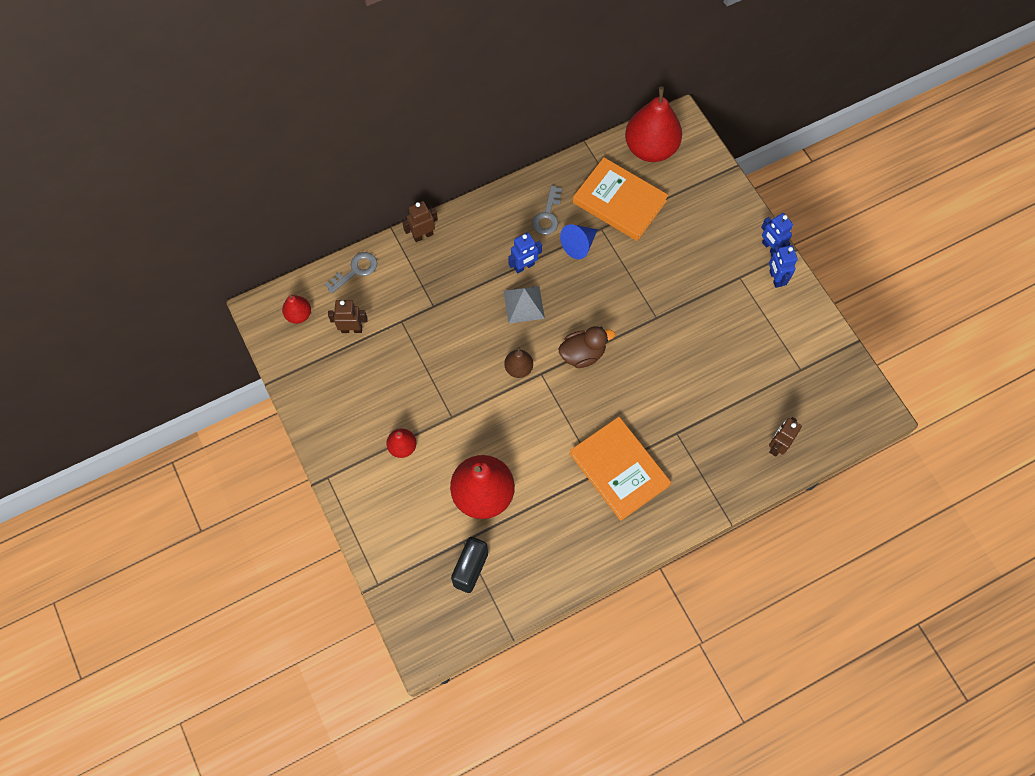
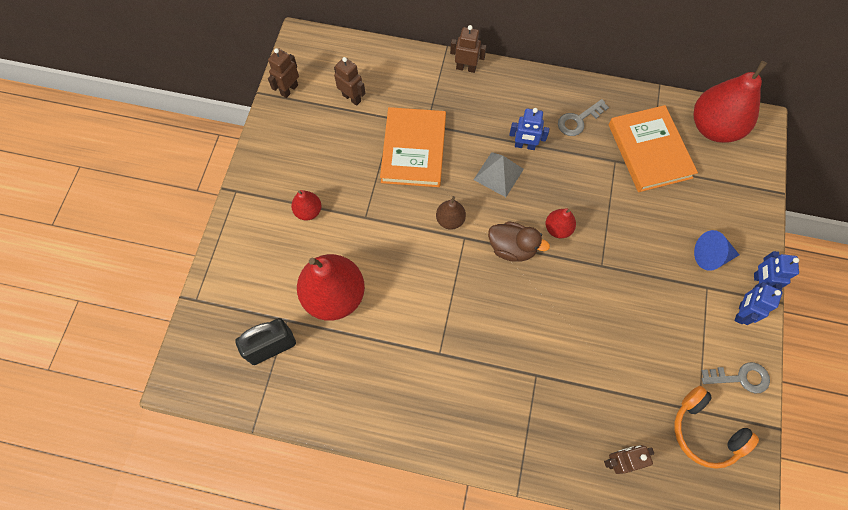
camera: 40 degrees right, 0 degrees up
red pear [282,295,311,324] -> red pear moved to [546,208,576,238]
grey key [325,252,377,294] -> grey key moved to [701,362,770,393]
blue cone [560,224,598,259] -> blue cone moved to [694,230,739,271]
orange book [570,417,671,521] -> orange book moved to [380,107,446,187]
none -> brown robot [268,48,299,98]
none -> orange headphones [675,386,759,469]

